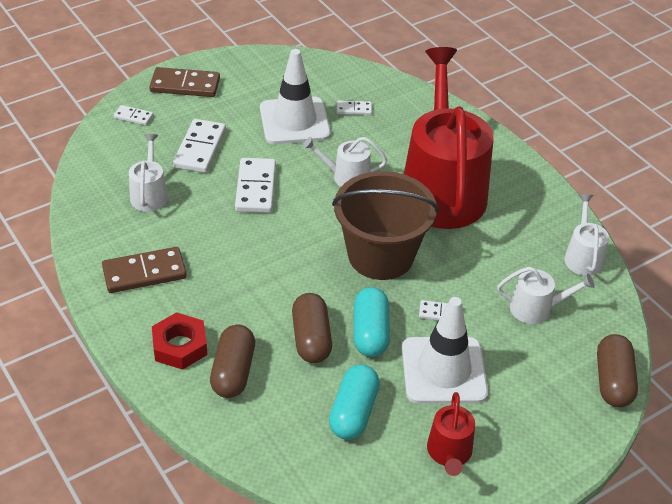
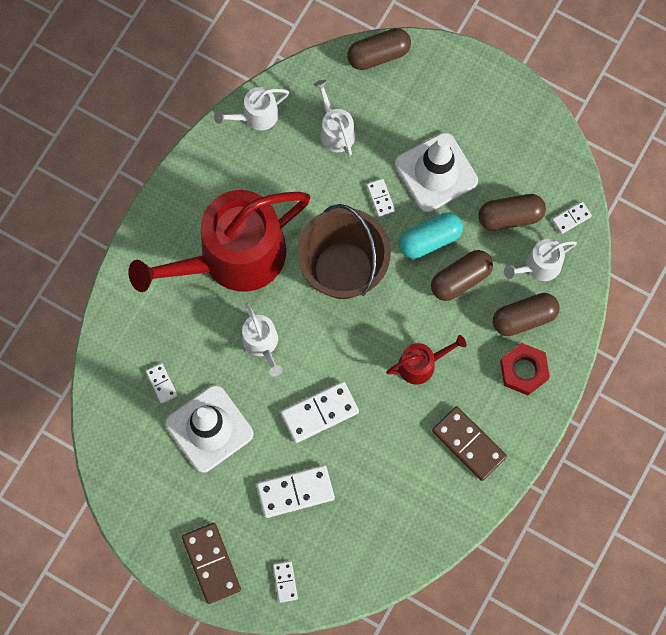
camera: 115 degrees left, 30 degrees up
white watering can [129,134,168,212] -> white watering can moved to [504,239,577,281]
turquoise capsule [329,364,380,440] -> brown capsule [478,194,546,231]
red watering can [427,392,475,476] -> red watering can moved to [386,335,466,384]
none -> white domino [552,202,592,234]

